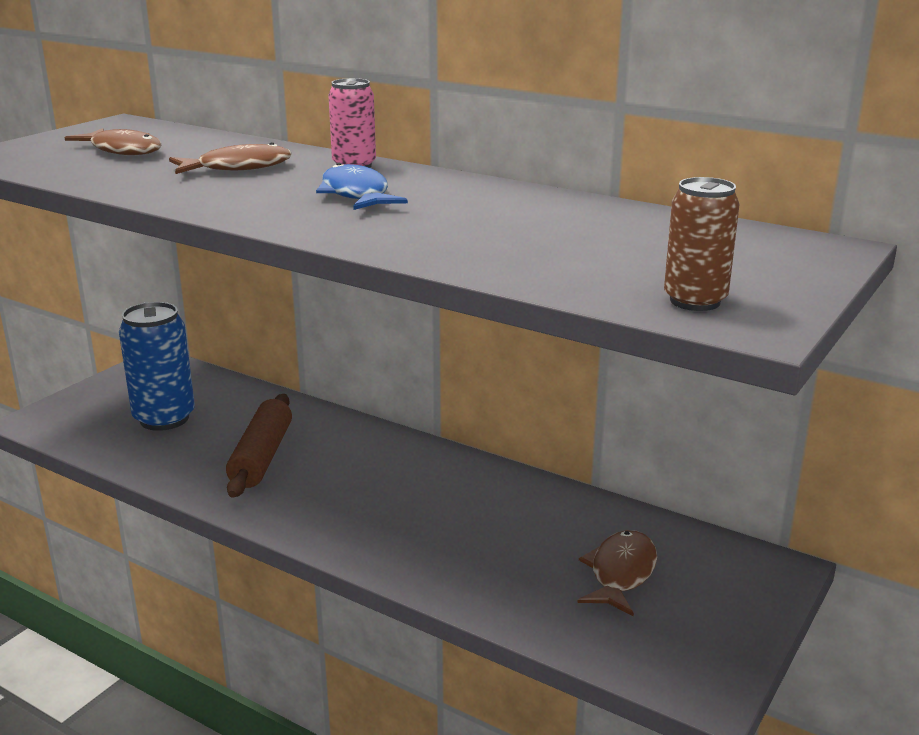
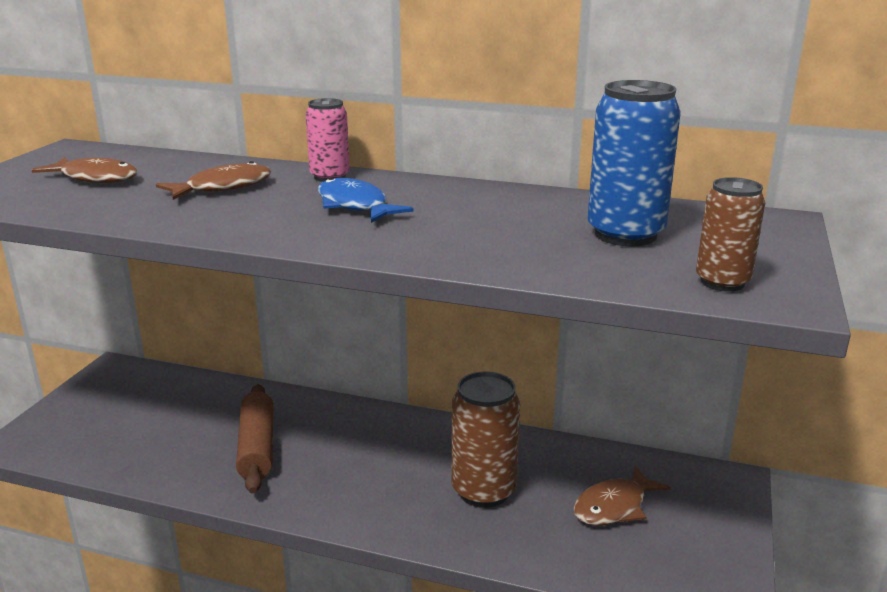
camera: 15 degrees left, 0 degrees up
blue can [119,302,195,431] -> blue can moved to [587,80,681,246]
brown fish [578,530,657,616] -> brown fish turned 135 degrees counterclockwise [573,465,670,526]
none -> brown can [452,371,520,508]

